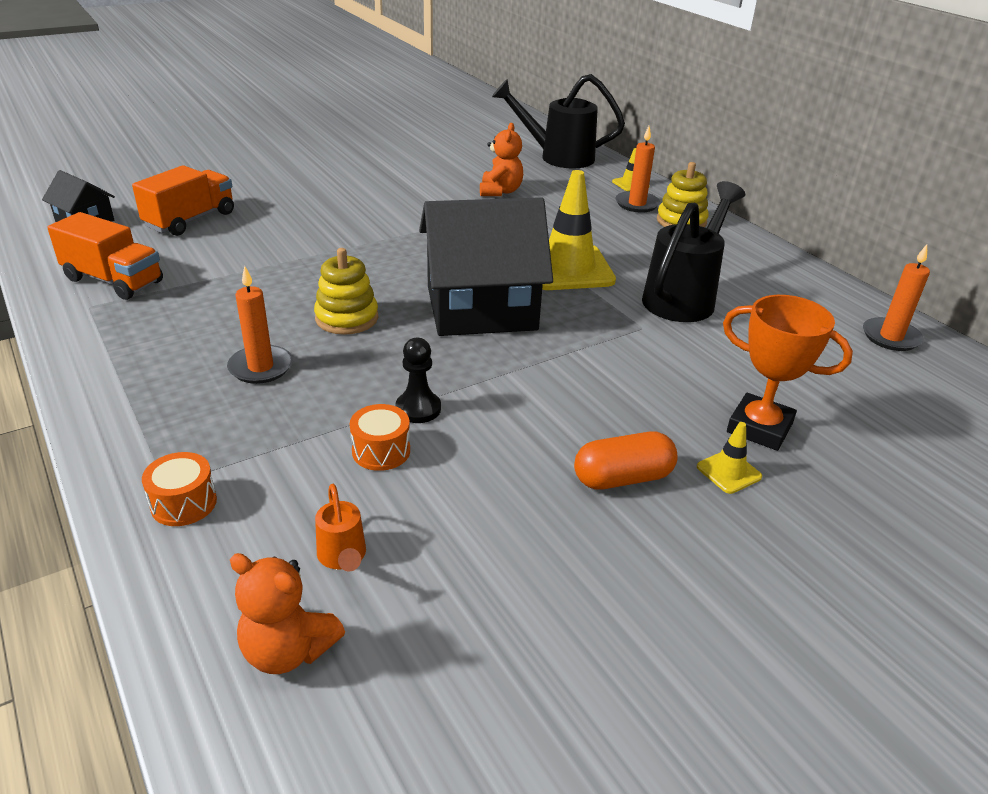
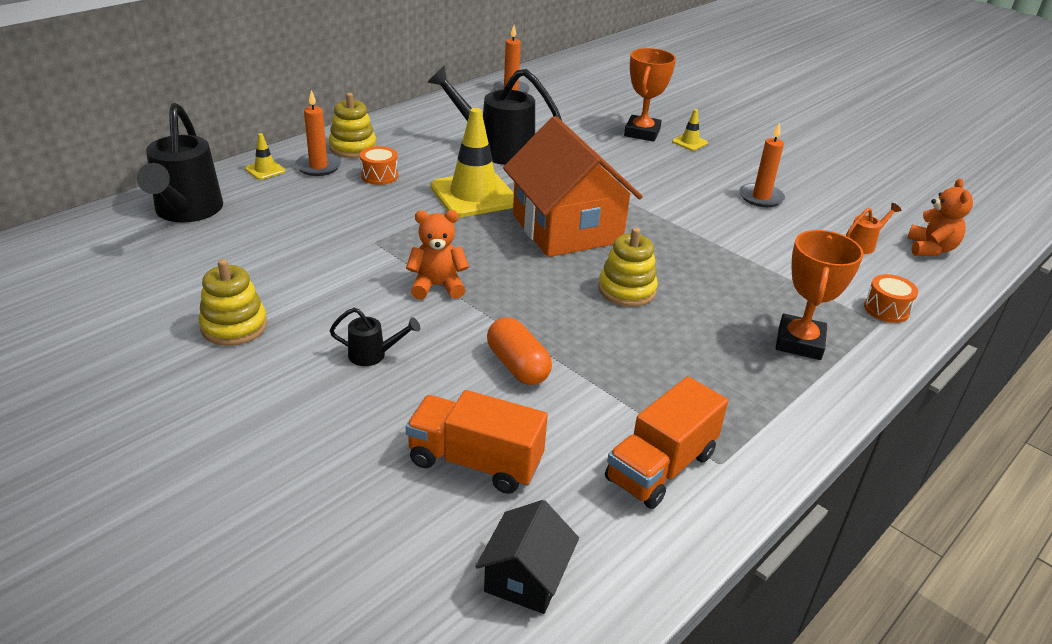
camera: 105 degrees left, 0 degrees up
orange truck [47,212,163,300] -> orange truck turned 150 degrees counterclockwise [605,376,728,509]
orange candle [227,266,293,384] -> orange candle moved to [740,122,785,207]
orange drum [350,404,410,471] -> orange drum moved to [360,146,398,185]
black pawn [395,338,441,423] -> none
black house [419,197,553,336] -> orange house [503,116,643,257]
orange teddy bear [480,123,523,196] -> orange teddy bear moved to [406,210,469,300]
orange capsule [574,431,678,490] -> orange capsule moved to [487,317,552,385]
none -> yellow stacking toy [199,259,267,346]
none -> black watering can [330,308,420,366]
none -> orange trophy [776,230,864,360]

